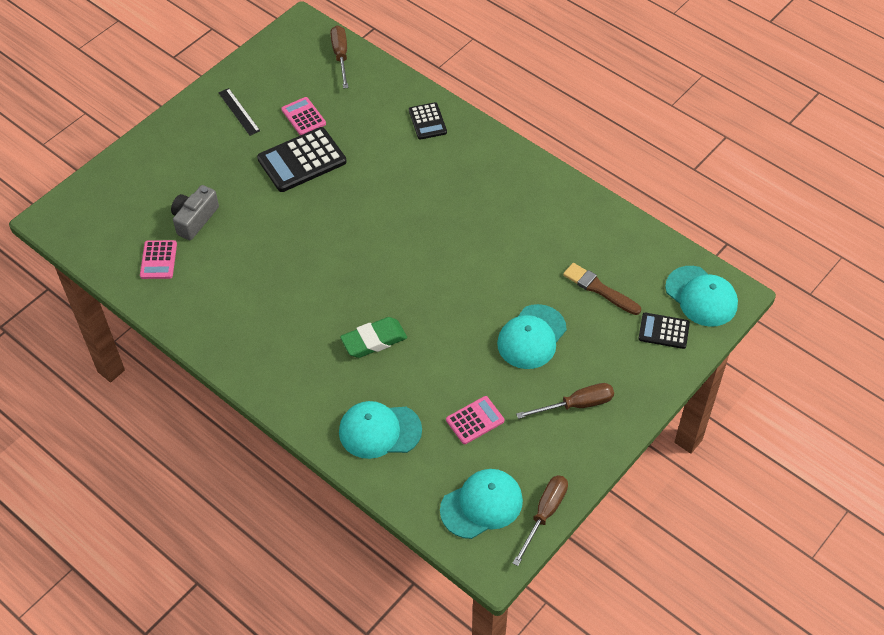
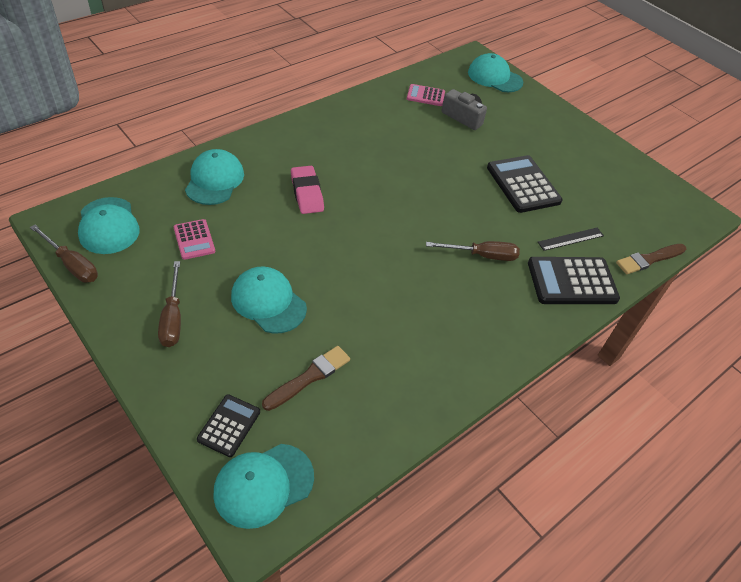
camera: 95 degrees right, 5 degrees down
black ruler [219,88,260,136] -> black ruler moved to [538,228,604,251]
pink calculator [281,97,326,135] -> none
brown screwdriver [330,25,348,89] -> brown screwdriver moved to [426,241,520,261]
green eraser [340,317,407,358] -> pink eraser [291,166,324,214]
black calculator [409,102,447,140] -> black calculator [528,257,620,304], size x1.75
none -> turquoise cap [468,53,523,92]
none -> brown brush [616,244,686,274]

